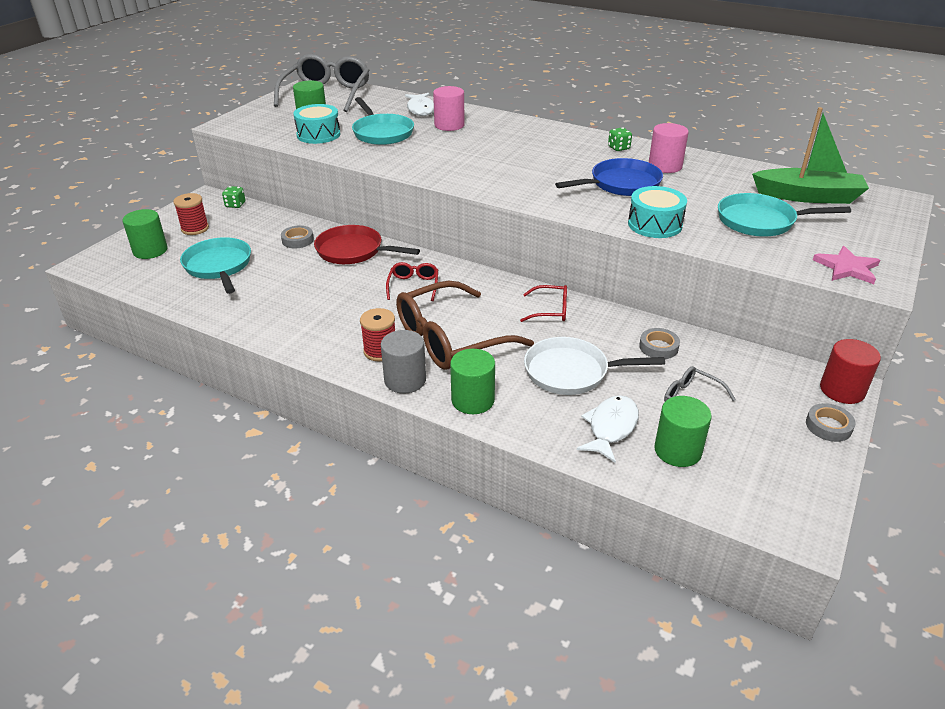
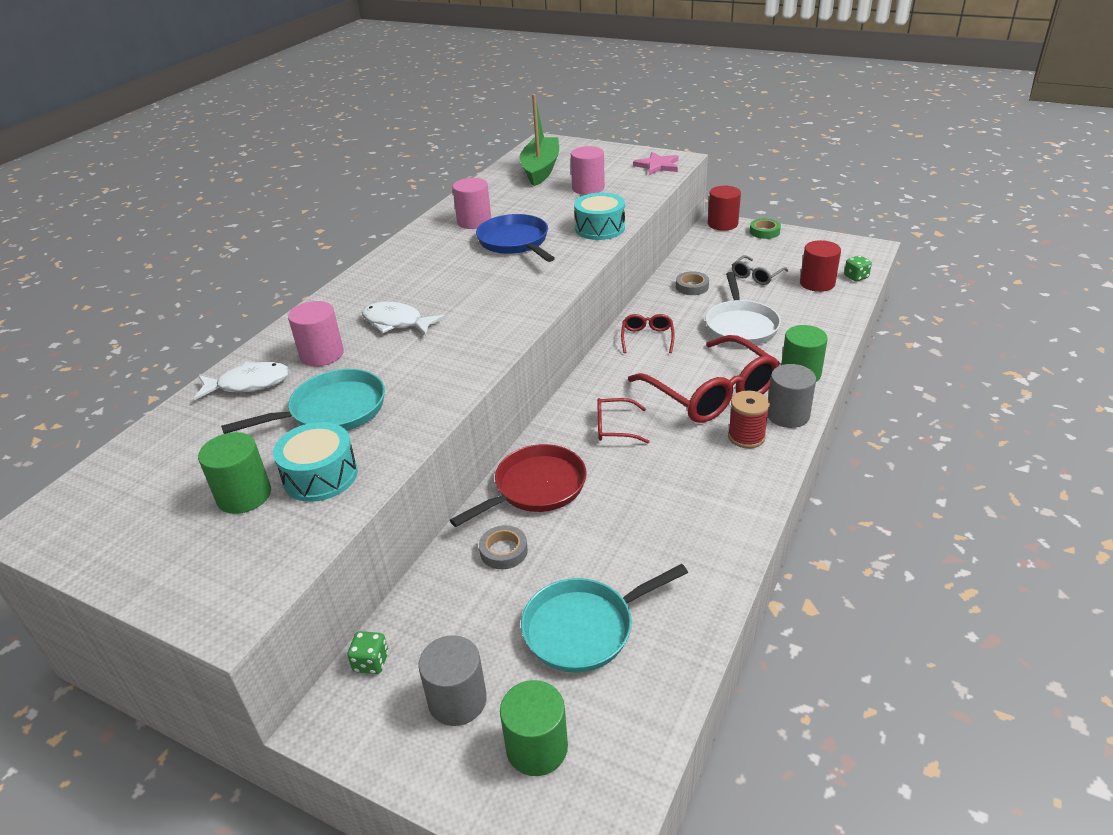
camera: 90 degrees left, 0 degrees up
red spool [173,193,209,235] -> grey cylinder [418,635,487,726]
grey glasses [274,54,369,112] -> none
red pan [314,225,420,264] -> red pan turned 150 degrees counterclockwise [450,444,587,527]
brown glasses [396,281,534,370] -> red glasses [628,335,780,423]
white fish [577,395,639,463] -> white fish moved to [362,302,445,336]
green dice [608,127,632,151] -> green dice moved to [844,255,872,281]
green cylinder [654,396,712,467] -> red cylinder [800,240,841,292]
turquoise pan [718,193,851,237] -> pink cylinder [571,146,605,195]
grey tape [806,403,856,442] -> green tape [750,218,781,239]

